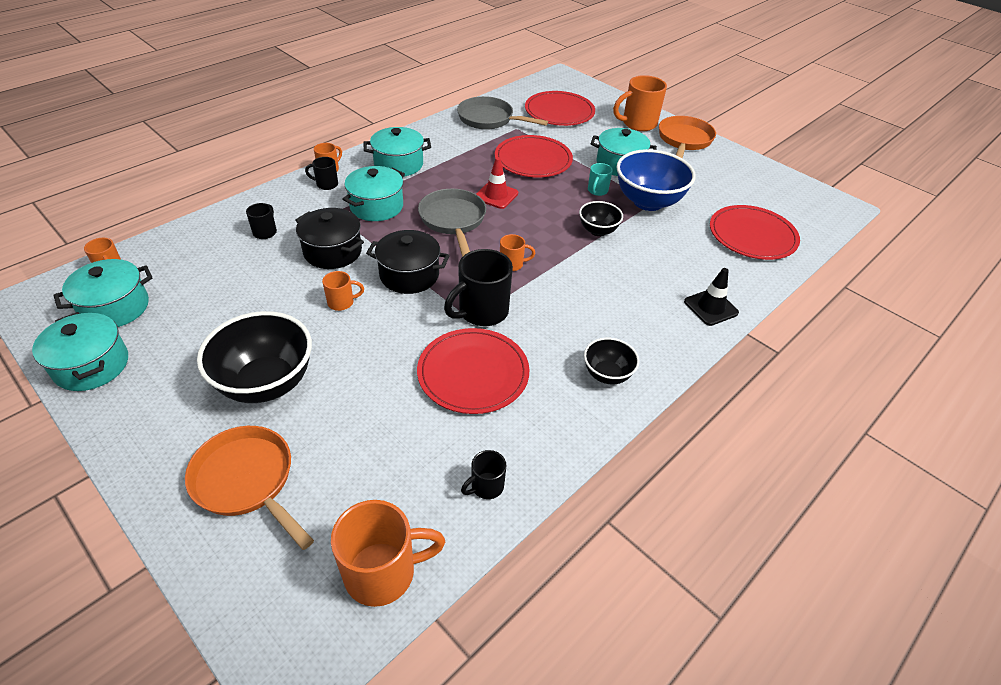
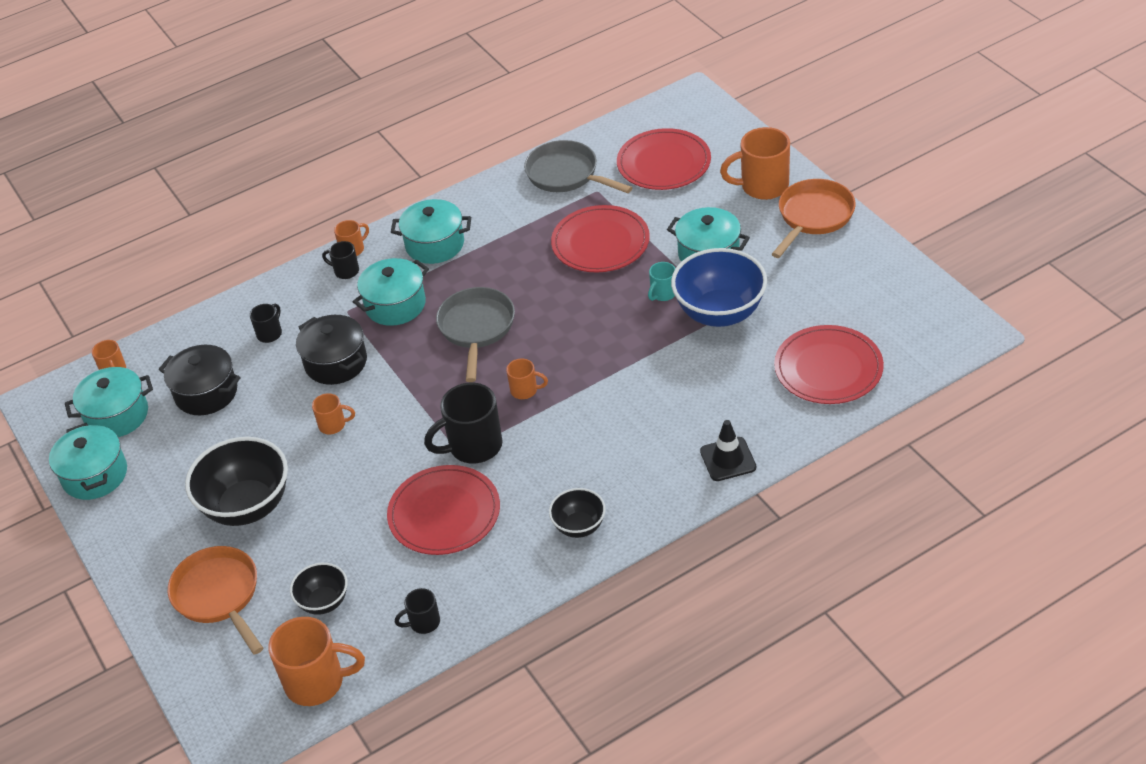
camera: 20 degrees right, 0 degrees up
black pot [366,230,450,294] -> black pot moved to [159,345,241,415]
red traffic cone [476,157,518,209] -> none
black bowl [579,201,623,236] -> black bowl moved to [290,563,348,615]

